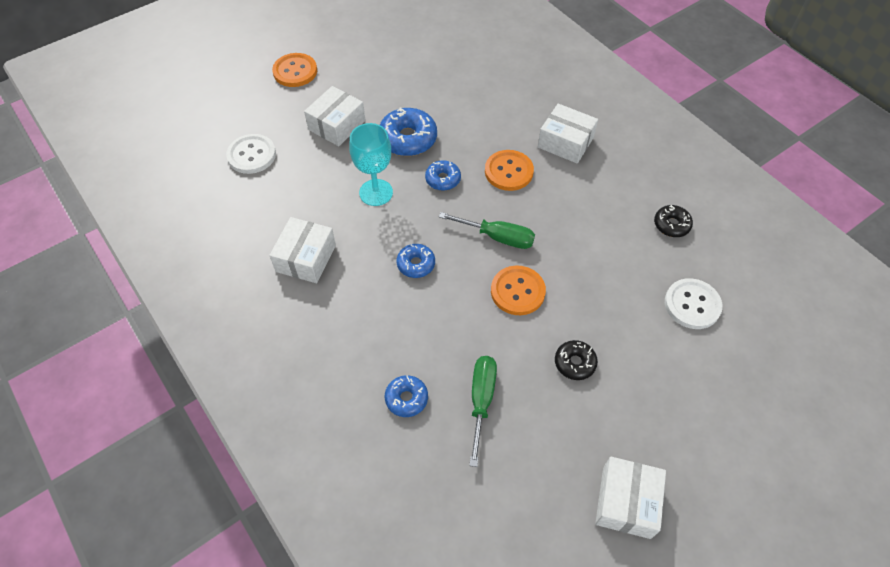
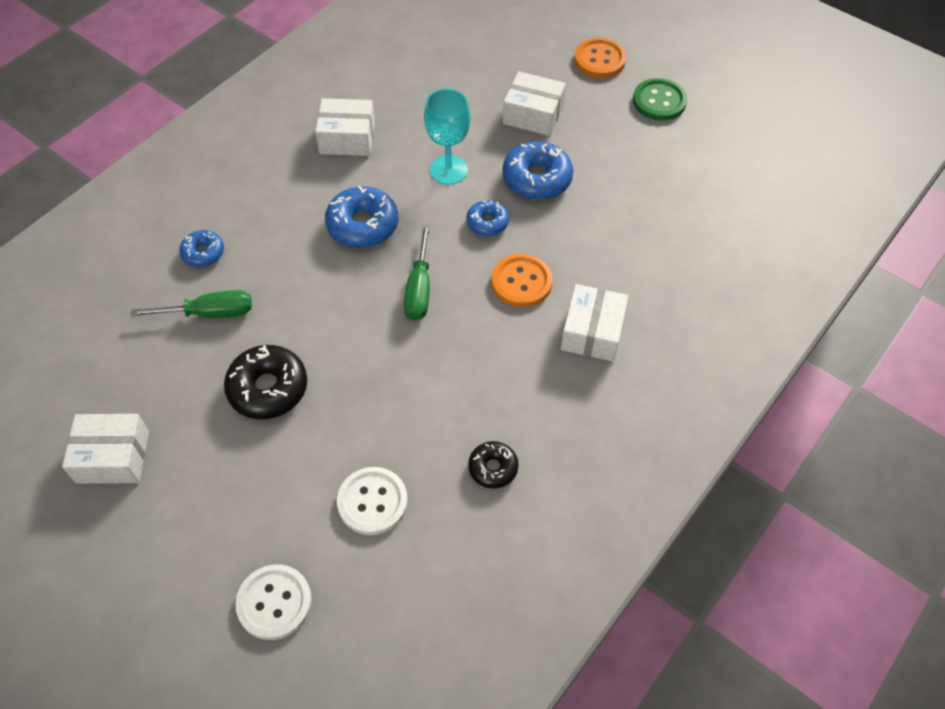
camera: 75 degrees right, 0 degrees up
white button [226,134,276,174] -> white button moved to [235,564,312,640]
blue donut [396,244,435,278] -> blue donut [325,186,398,248], size x1.71
orange button [491,266,546,315] -> none
black donut [555,340,598,380] -> black donut [224,345,307,419], size x1.71
none -> green button [633,78,687,121]

